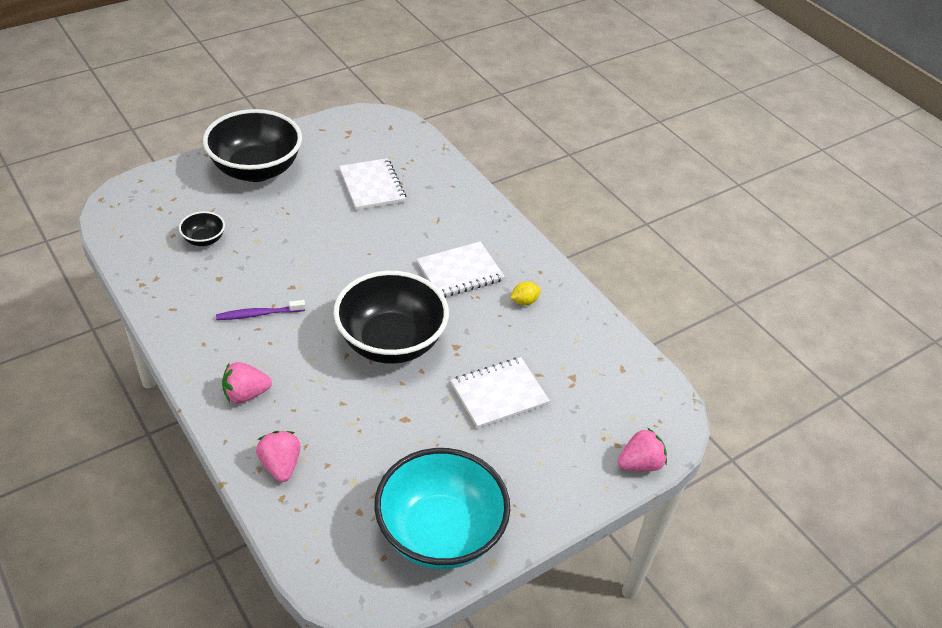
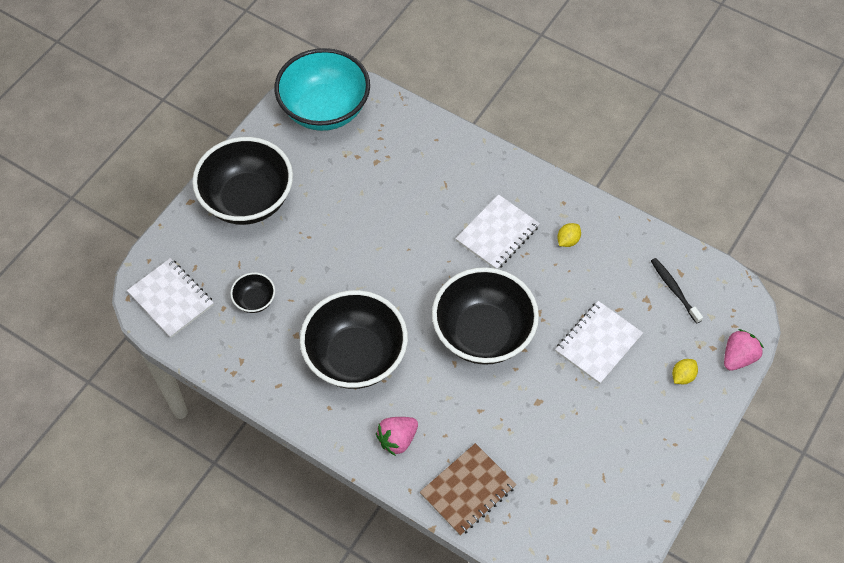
camera: 20 degrees left, 15 degrees up
purple toothbrush [216,300,305,320] -> black bowl [300,290,408,389]
pink strawberry [256,431,301,482] -> brown notebook [420,443,516,536]
white notebook [339,158,406,210] -> white notebook moved to [127,258,214,338]
turquoise bowl [374,448,510,569] -> turquoise bowl moved to [275,48,370,131]
none -> black toothbrush [651,258,703,324]
none -> yellow lemon [672,359,698,384]

